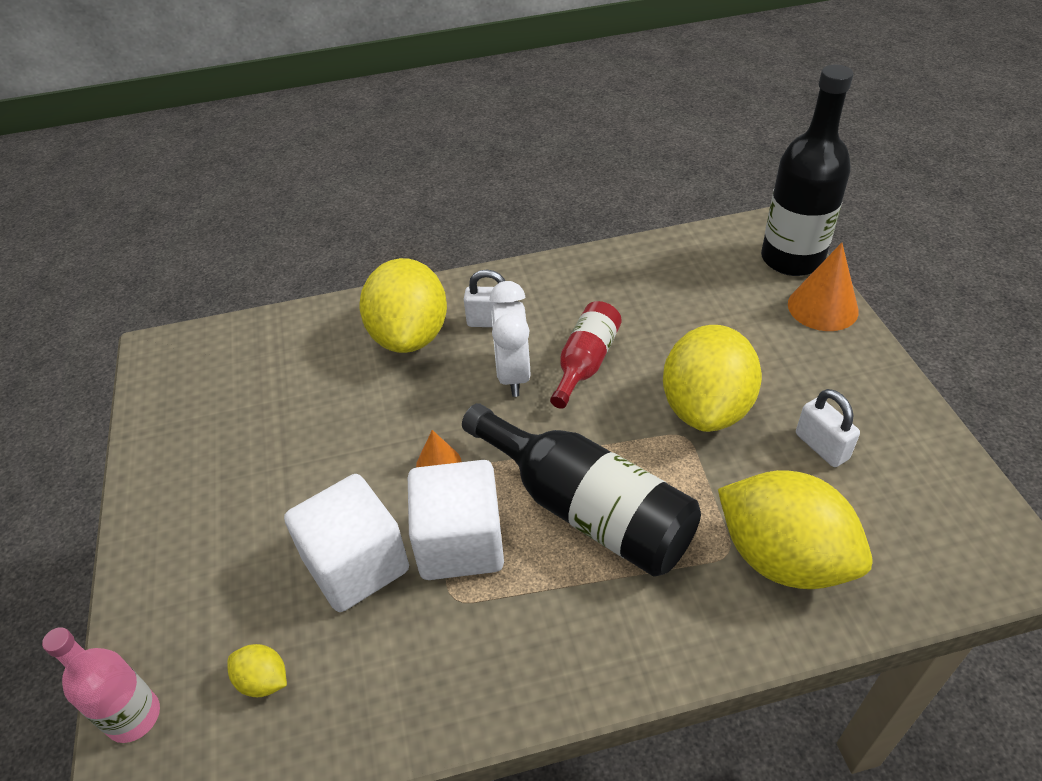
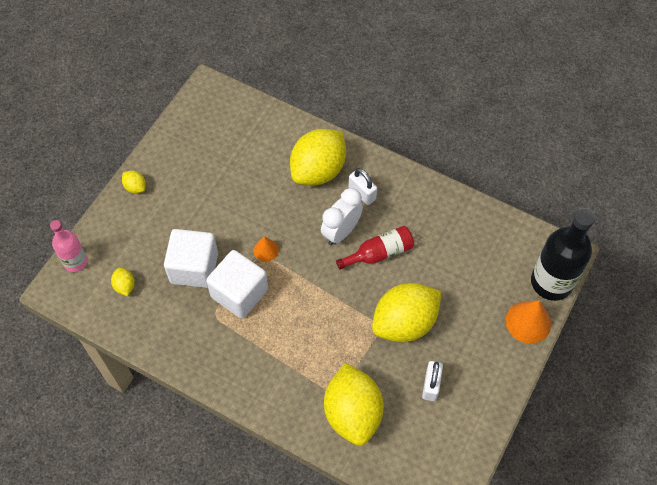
camera: 40 degrees right, 15 degrees up
black bottle [462,403,701,577] -> none
none -> yellow lemon [122,170,146,194]

